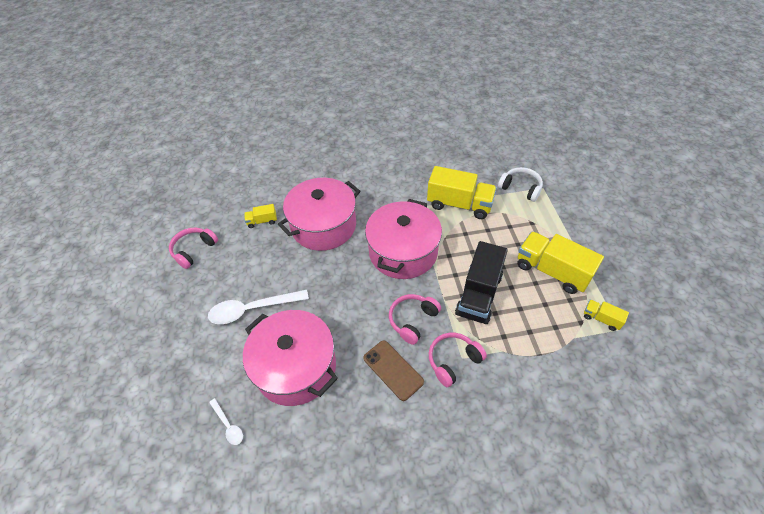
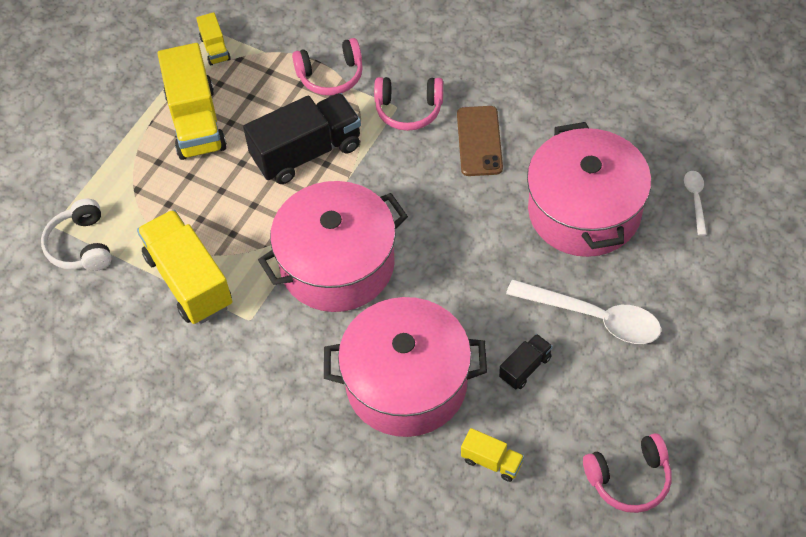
camera: 140 degrees left, 5 degrees up
pink headphones [389,294,441,345] -> pink headphones moved to [292,38,363,96]
none -> black truck [499,334,553,389]

